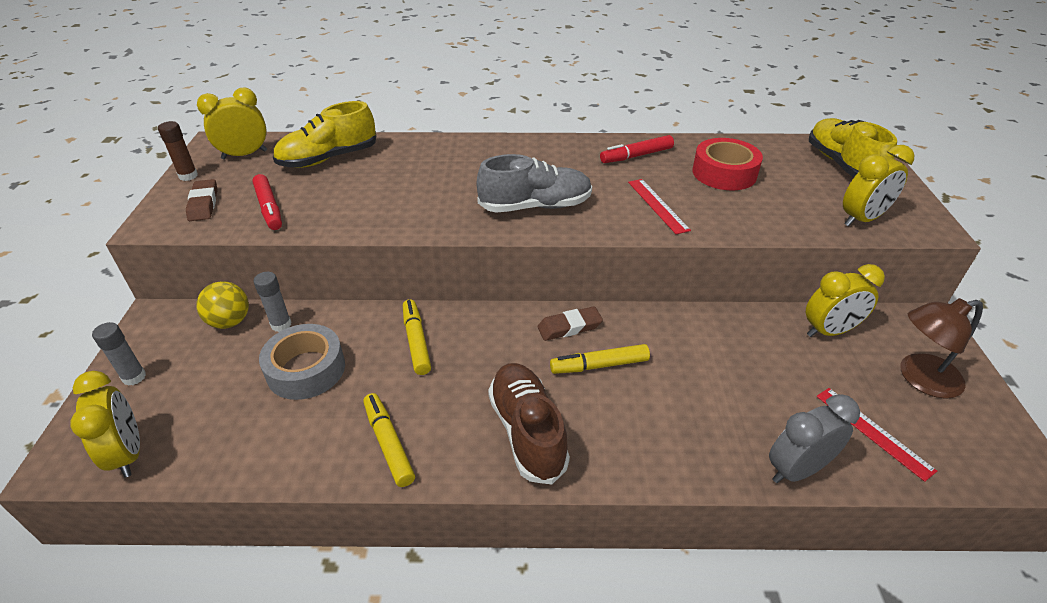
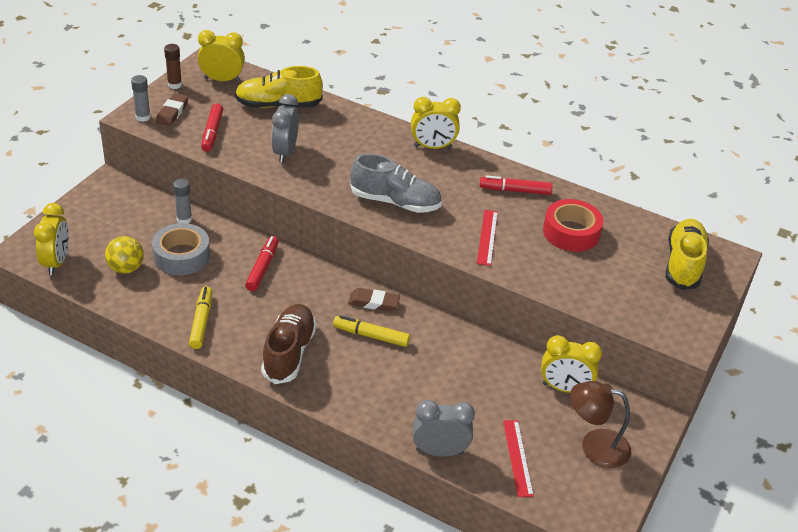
camera: 25 degrees right, 0 degrees up
grey glue stick [92,322,146,386] -> grey glue stick moved to [131,75,151,122]
yellow ball [196,281,249,329] -> yellow ball moved to [105,236,144,274]
yellow marker [403,299,431,375] -> red marker [245,236,279,291]
yellow clock [843,145,914,226] -> yellow clock moved to [411,97,461,149]
none -> grey clock [271,94,299,163]

